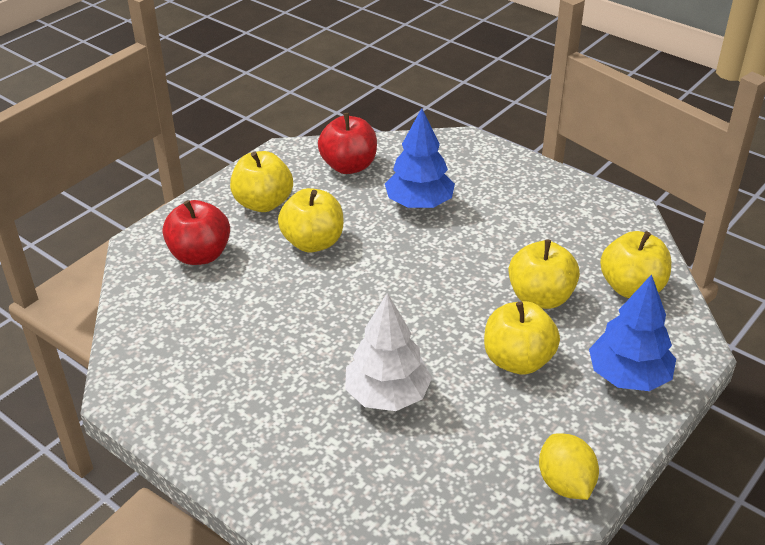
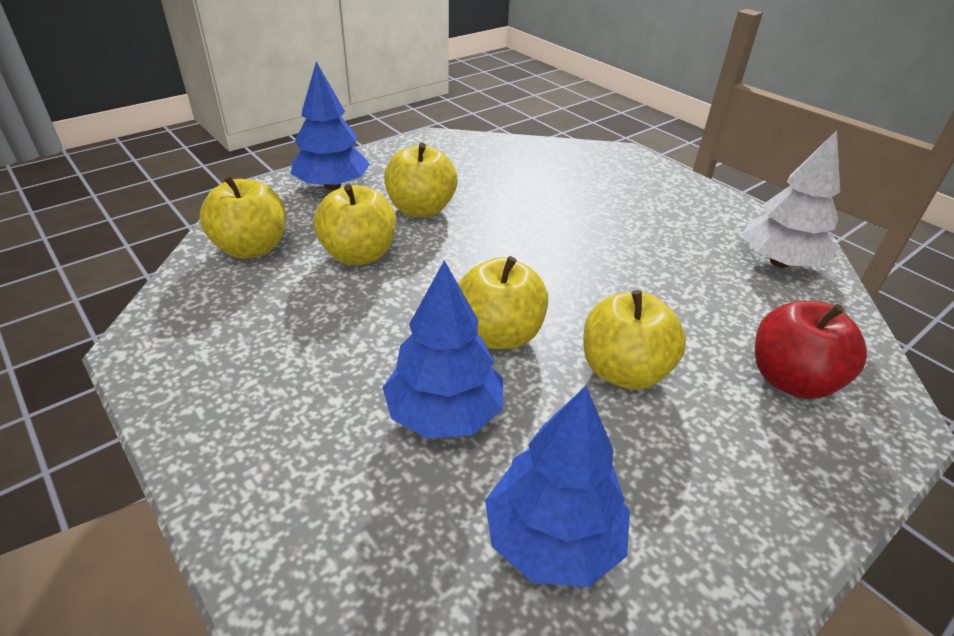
camera: 170 degrees left, 0 degrees up
yellow apple [230,151,293,212] -> yellow apple moved to [458,256,548,349]
red apple [318,113,377,174] -> blue tree [485,386,630,587]
white tree [345,293,432,411] -> white tree moved to [742,130,840,268]
yellow lemon [539,433,599,500] -> none

